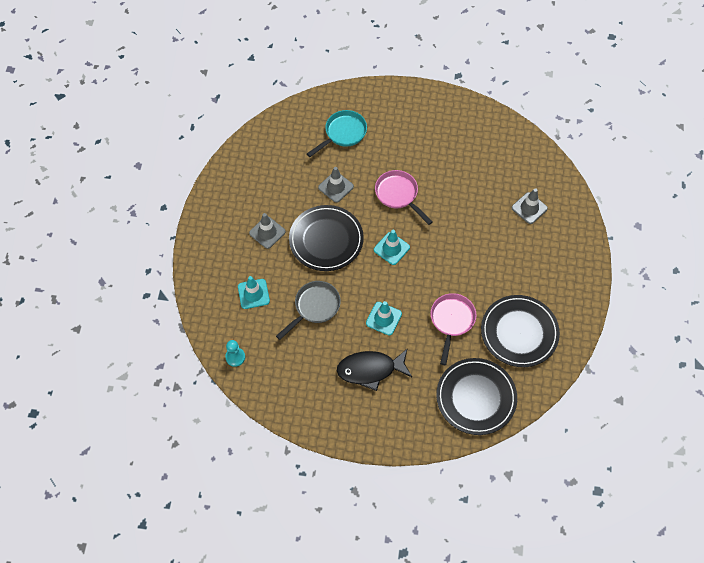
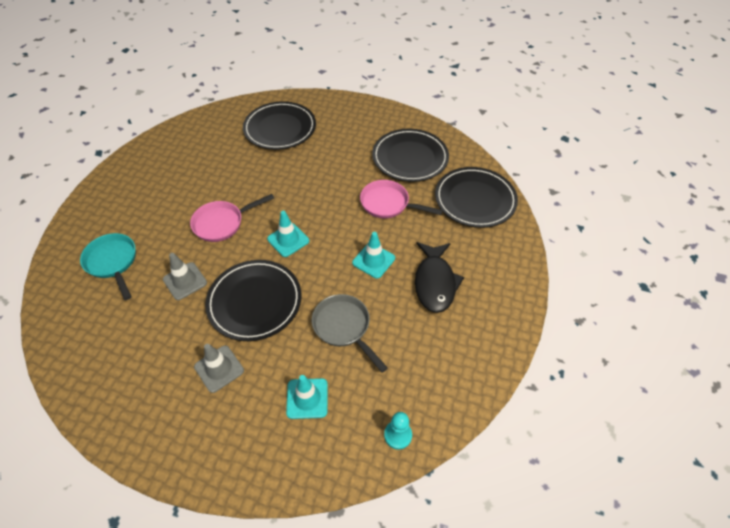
camera: 80 degrees left, 10 degrees down
grey traffic cone [512,188,548,224] -> black plate [243,101,316,150]

